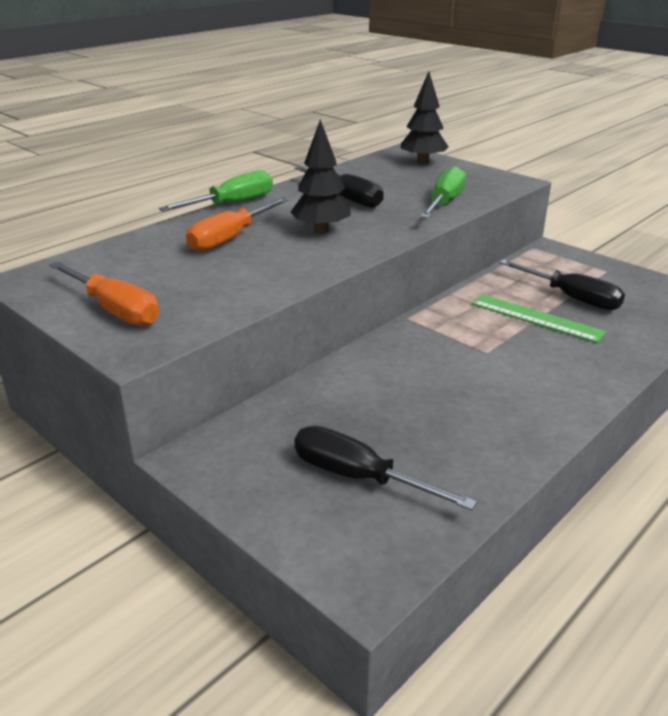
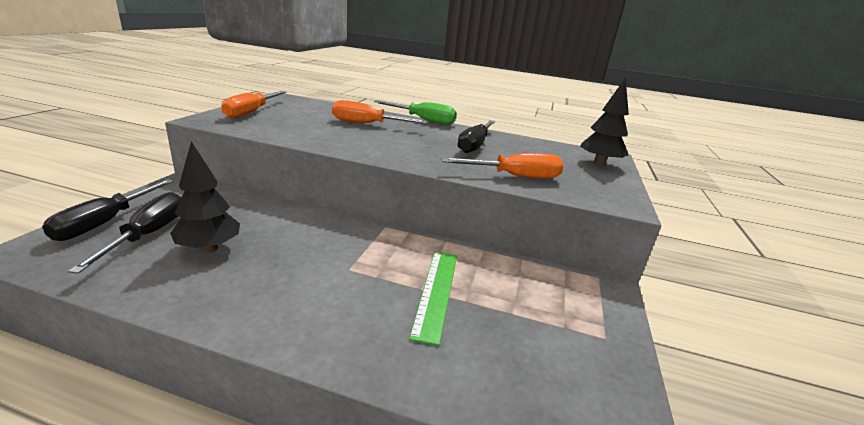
camera: 60 degrees right, 5 degrees down
black tree [291,119,351,234] -> black tree moved to [170,141,240,253]
green screwdriver [420,166,466,218] -> orange screwdriver [441,153,564,179]
black screwdriver [499,260,625,310] -> black screwdriver moved to [42,179,173,241]

